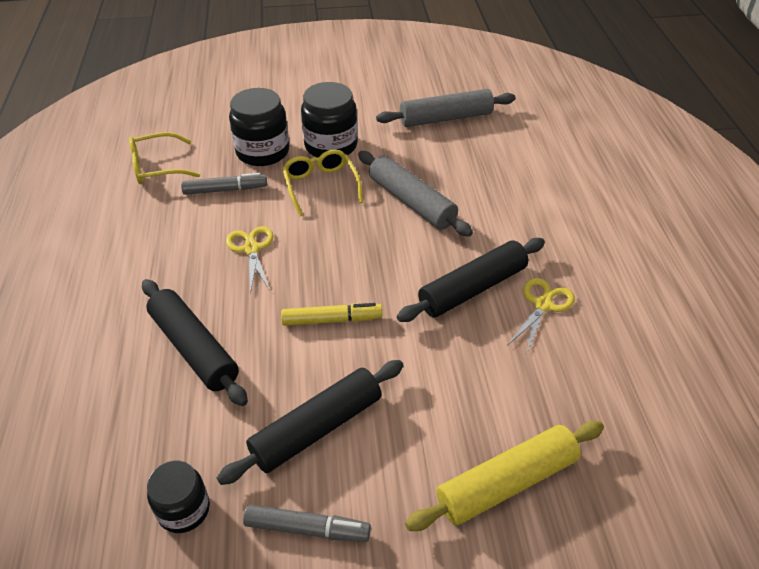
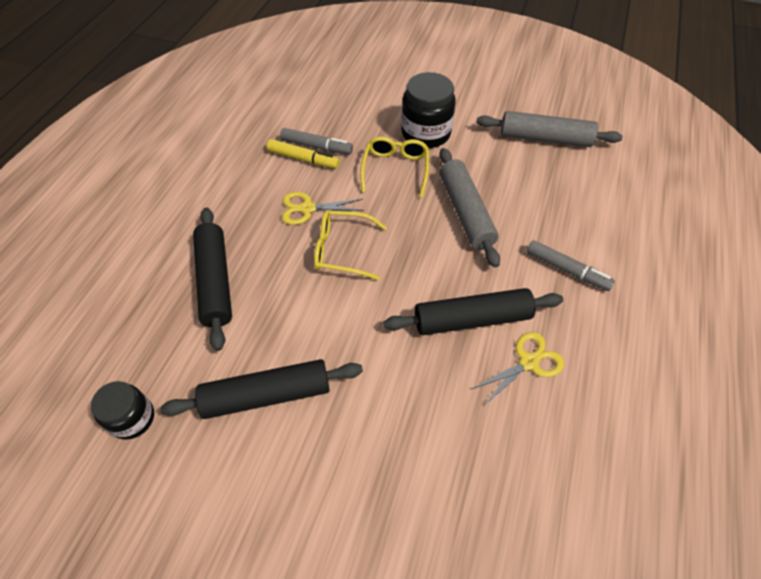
camera: 25 degrees right, 10 degrees up
yellow glasses [129,132,200,184] -> yellow glasses moved to [314,210,387,280]
yellow scissors [226,226,274,294] -> yellow scissors turned 105 degrees counterclockwise [282,192,364,225]
black jar [229,88,289,166] -> none
grey marker [243,505,371,542] -> grey marker moved to [527,240,615,291]
yellow marker [281,303,382,326] -> yellow marker moved to [267,139,340,169]
yellow rolling pin [405,421,604,531] -> none

